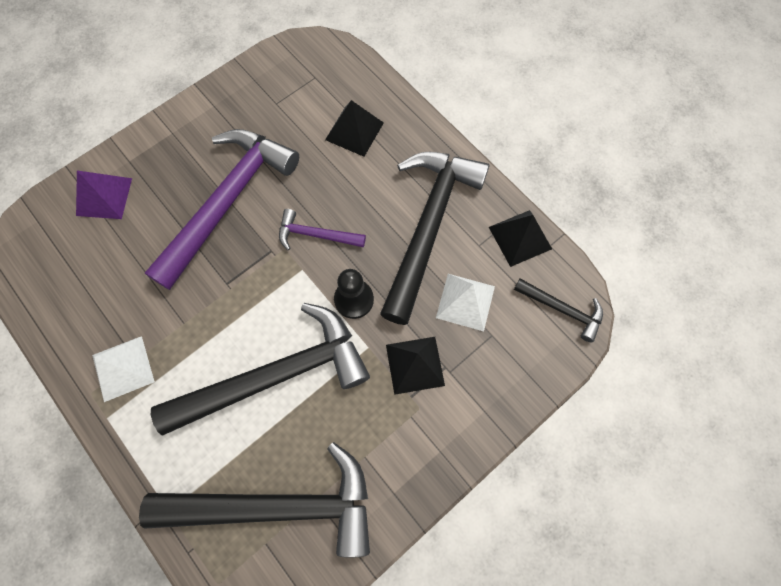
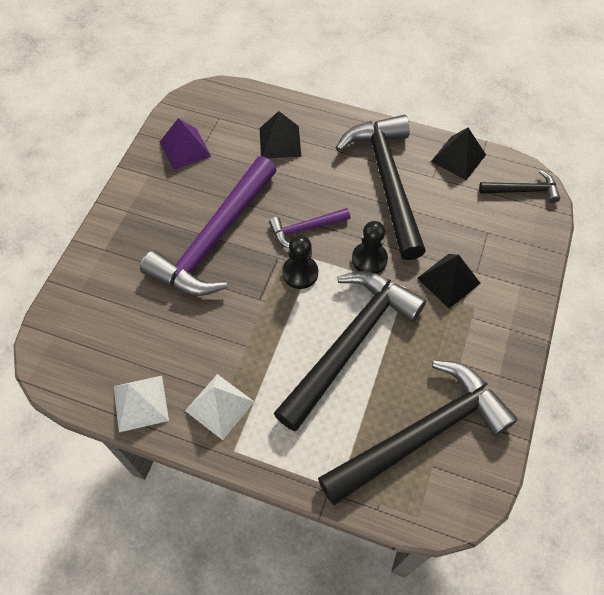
camera: 30 degrees left, 10 degrees down
purple pyramid [76,171,132,219] -> purple pyramid moved to [160,118,211,170]
purple hammer [145,129,299,290] -> purple hammer turned 150 degrees counterclockwise [140,156,277,296]
white pyramid [436,274,495,331] -> white pyramid moved to [114,376,169,432]
none -> black pawn [282,235,318,289]

